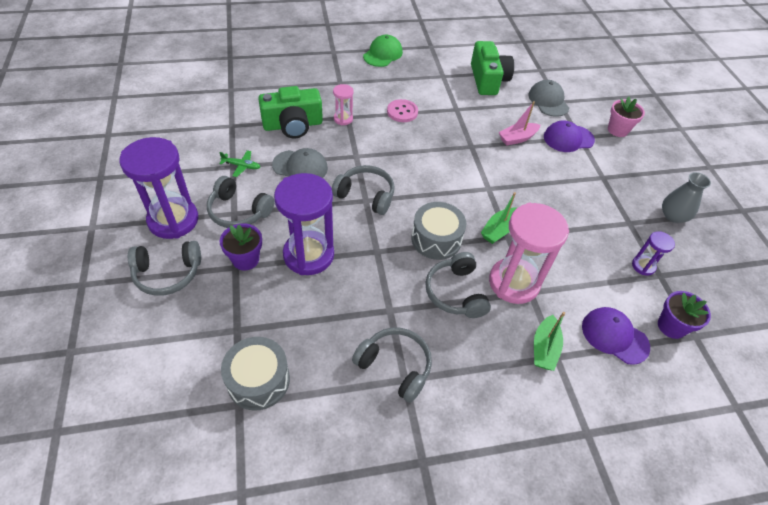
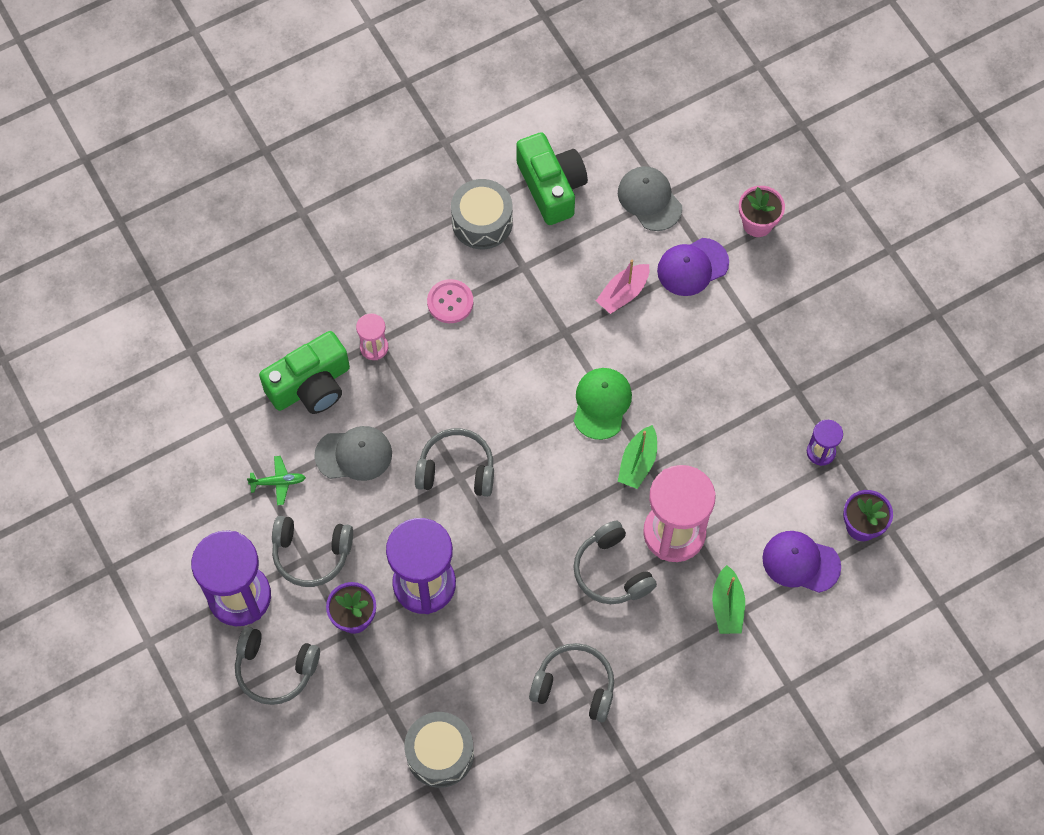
camera: 15 degrees left, 15 degrees up
grey headphones [128,241,201,296] -> grey headphones turned 45 degrees clockwise [235,627,320,705]
green cap [363,35,403,67] -> green cap moved to [574,368,632,440]
grey drum [411,202,466,260] -> grey drum moved to [451,179,513,249]
grey vase [662,172,711,223] -> none

